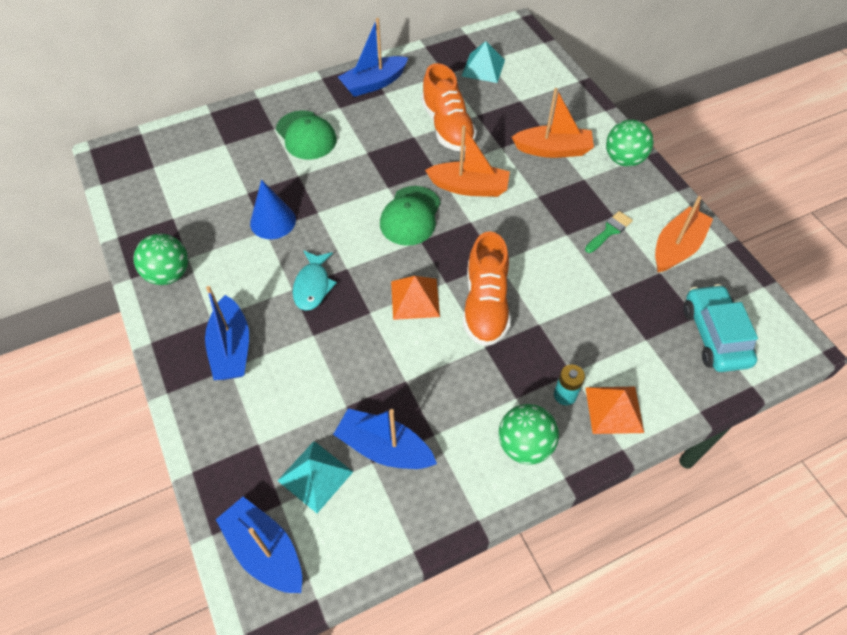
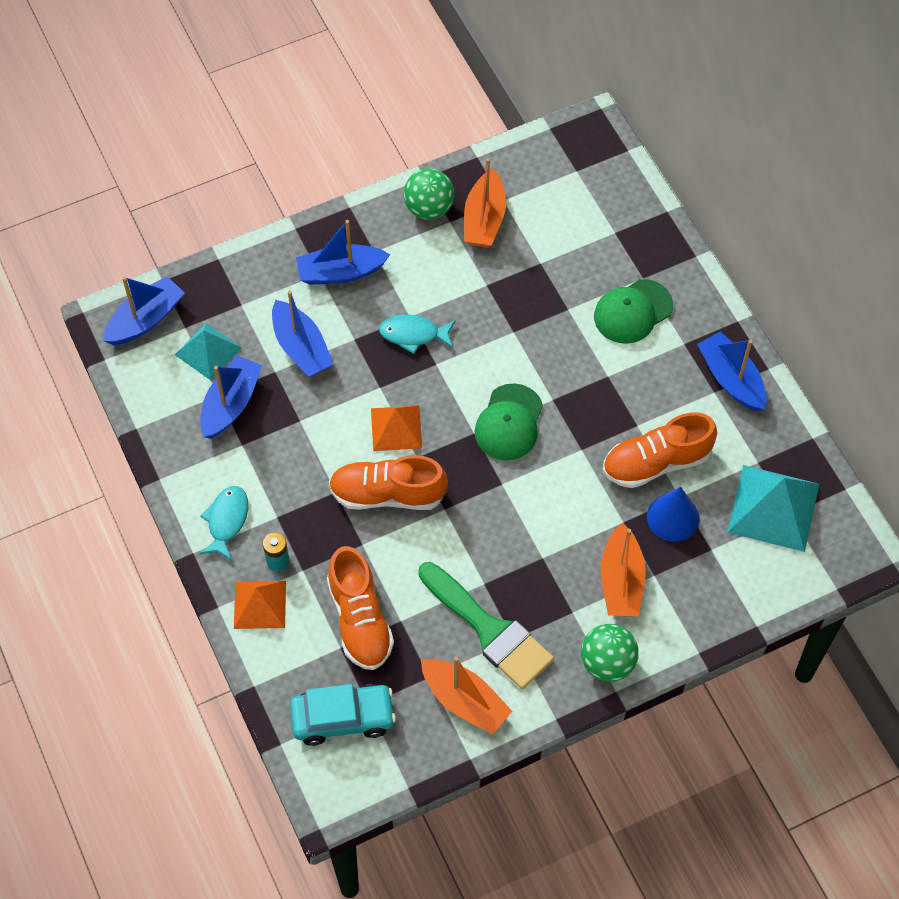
camera: 90 degrees right, 5 degrees up
blue cone [250,179,296,239] -> blue cone moved to [647,487,700,542]
green cap [380,186,441,246] -> green cap turned 90 degrees counterclockwise [475,383,543,460]
orange boat [425,125,510,197] -> orange boat moved to [464,158,506,247]
turquoise pyramid [462,41,505,83] -> turquoise pyramid [727,465,819,552], size x1.57
green ball [499,404,559,465] -> turquoise fish [199,486,248,561]
green brush [585,211,633,253] -> green brush [418,562,554,689], size x2.21
none -> blue boat [272,291,333,377]
none -> orange shoe [327,546,394,670]

